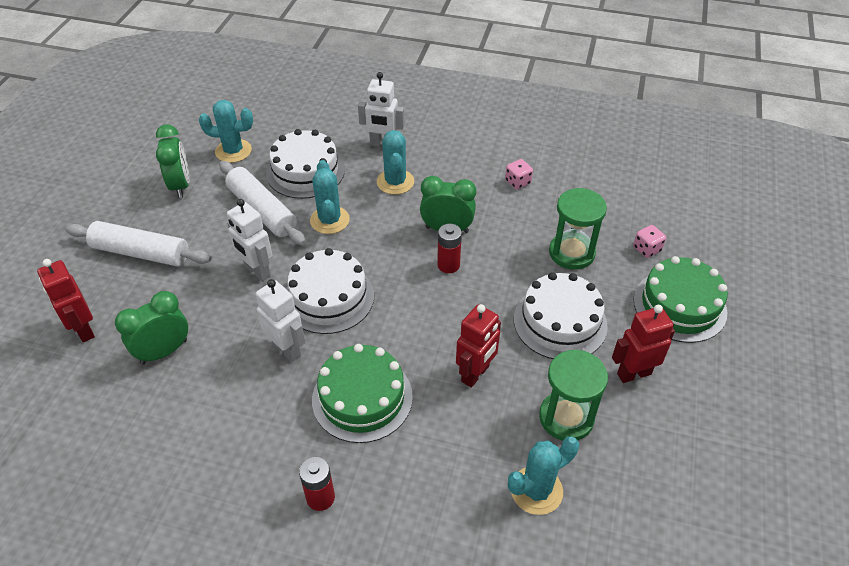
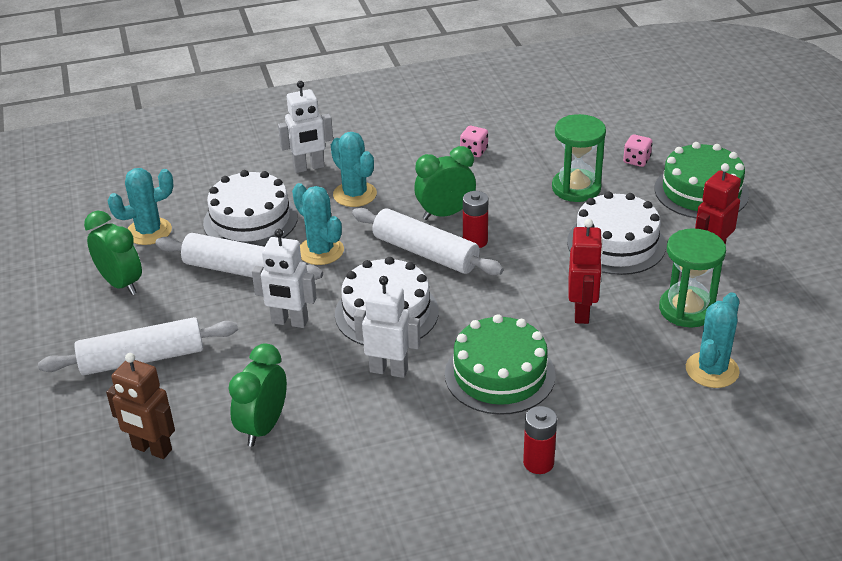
camera: 30 degrees left, 10 degrees down
red robot [37,259,95,342] -> brown robot [106,353,175,459]
none -> white rolling pin [352,208,504,275]

